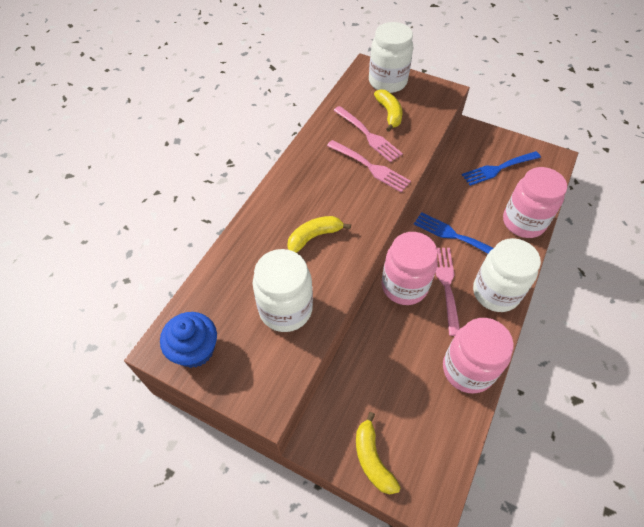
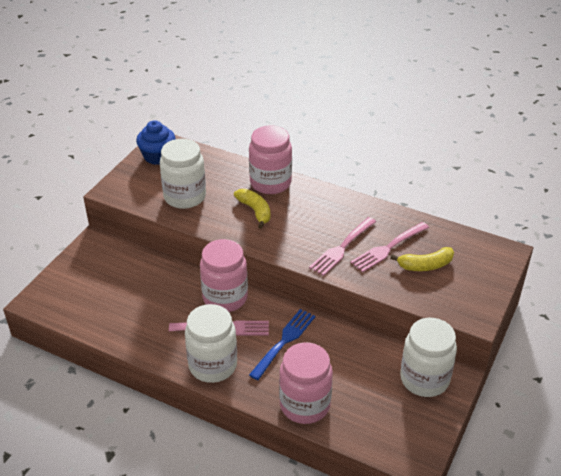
camera: 90 degrees right, 15 degrees down
yellow banana [356,412,401,495] -> none
white jar [369,22,413,93] -> white jar moved to [400,318,457,397]
pink jar [443,318,514,394] -> pink jar moved to [249,126,292,194]
blue fork [462,151,541,186] -> none

